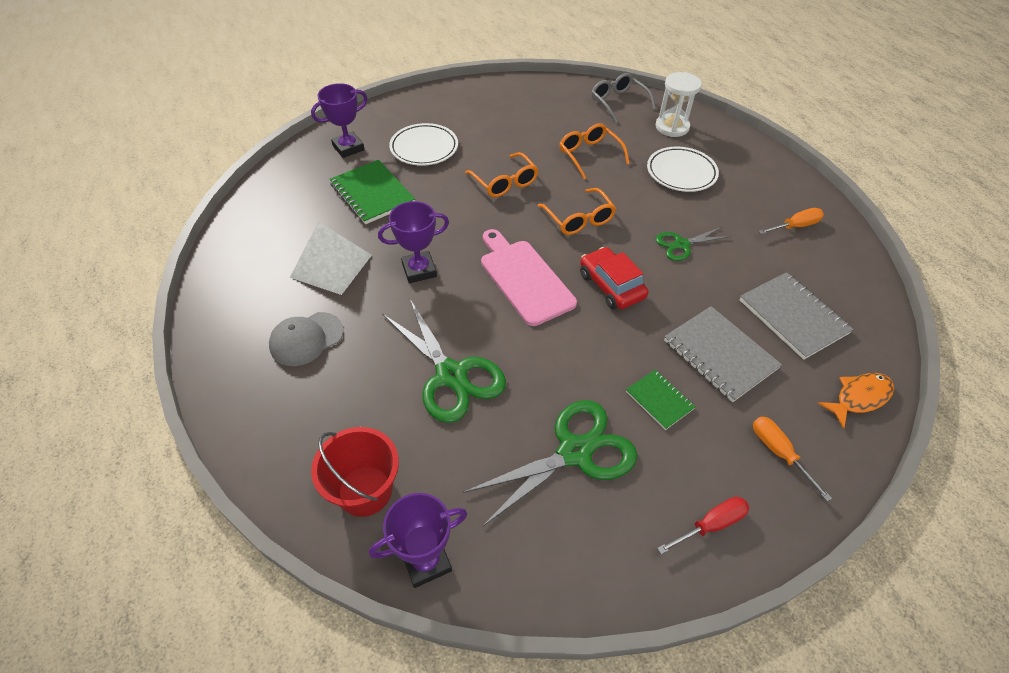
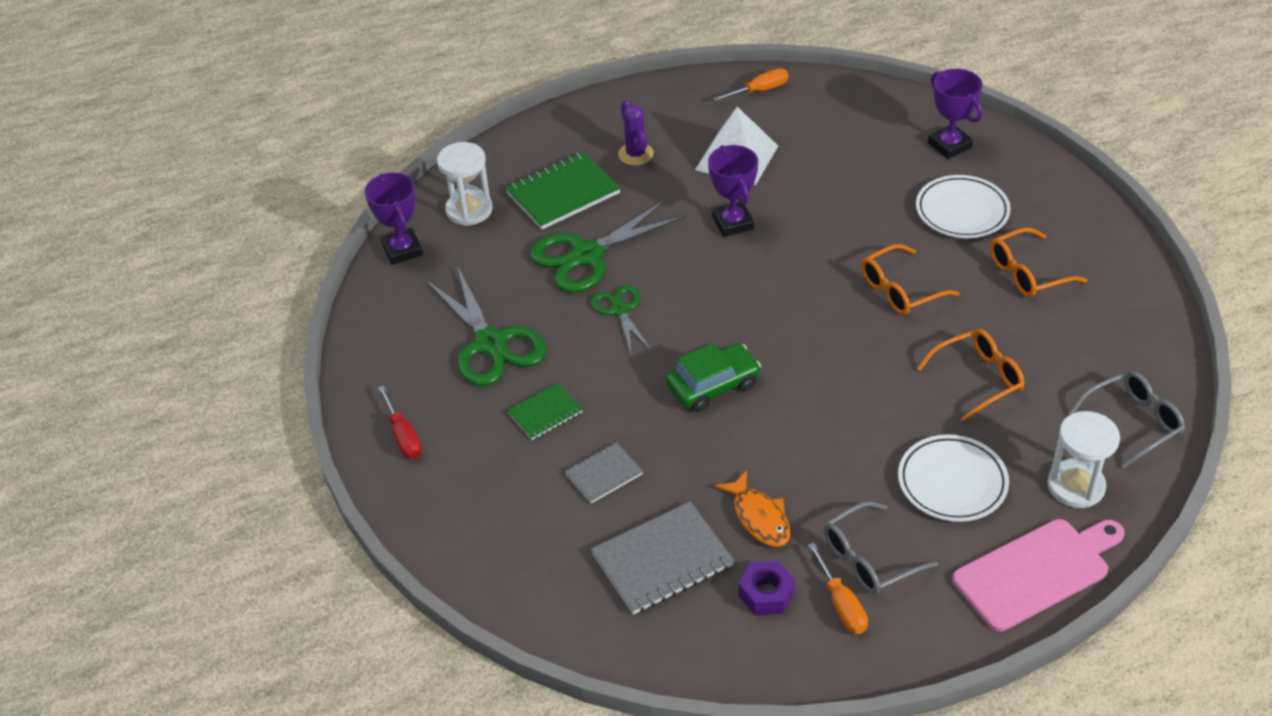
camera: 95 degrees right, 5 degrees down
grey cap [269,312,344,366] -> purple cactus [618,100,654,165]
red bucket [311,427,399,517] -> white hourglass [437,142,493,226]
green notebook [329,160,415,224] -> green notebook moved to [505,152,621,230]
pink cutting board [481,229,577,326] -> pink cutting board moved to [952,519,1125,632]
orange glasses [538,188,616,235] -> orange glasses moved to [990,228,1087,297]
red car [580,247,648,309] -> green car [666,343,761,412]
green scissors [655,227,731,261] -> green scissors moved to [591,285,651,353]
grey notebook [664,306,782,402] -> grey notebook [565,443,643,504], size x0.57
orange screwdriver [753,416,832,501] -> orange screwdriver moved to [713,68,789,102]
orange fish [817,373,894,429] -> orange fish moved to [715,470,791,547]
none -> purple nut [738,561,795,615]
none -> grey glasses [824,501,938,594]

